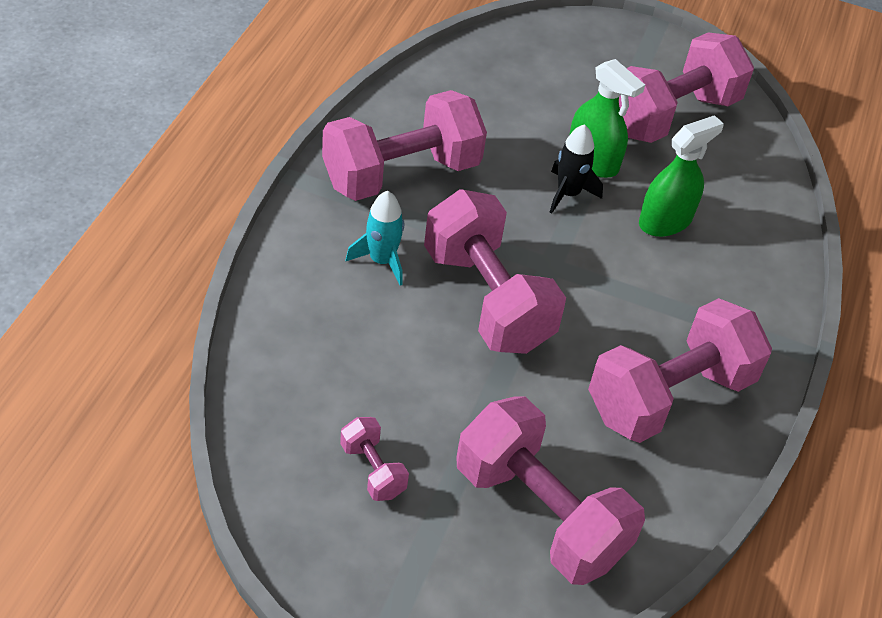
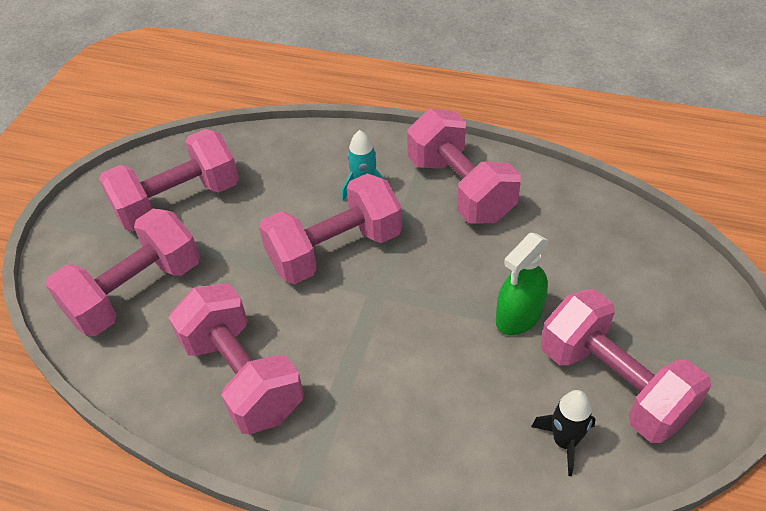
camera: 95 degrees right, 0 degrees up
pink dumbbell [340,417,409,501] -> pink dumbbell [99,129,239,231], size x2.22
black rocket [550,124,603,214] -> black rocket moved to [531,390,596,476]
green spray bottle [639,115,724,237] -> none

